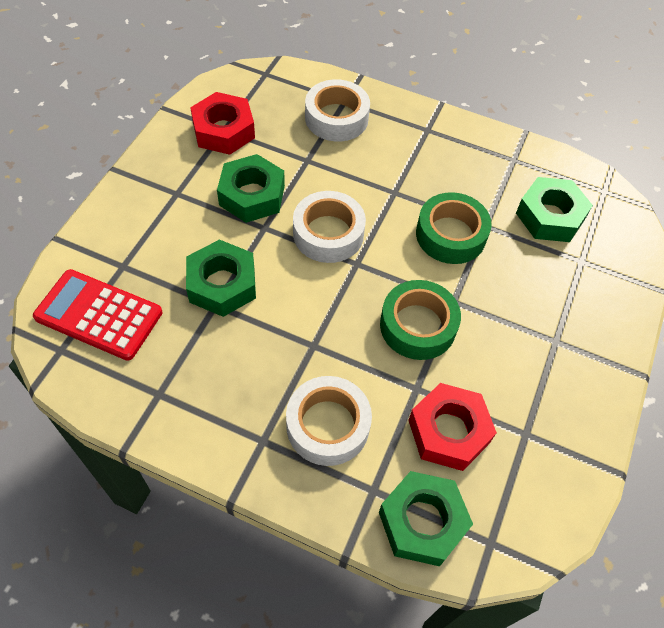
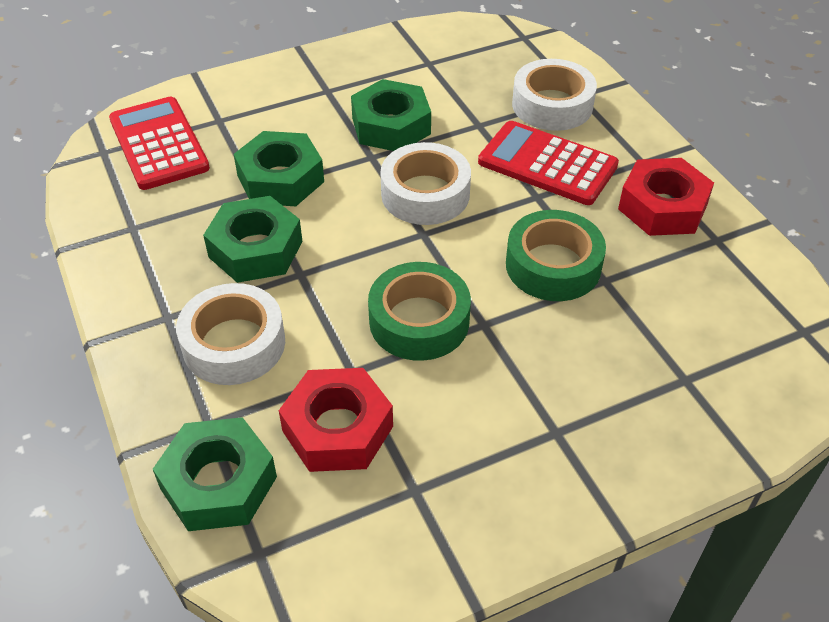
camera: 45 degrees right, 10 degrees down
red nut [190,92,255,155] -> red nut moved to [618,158,714,236]
green nut [516,177,593,242] -> green nut moved to [203,196,303,283]
none -> red calculator [478,121,619,205]

